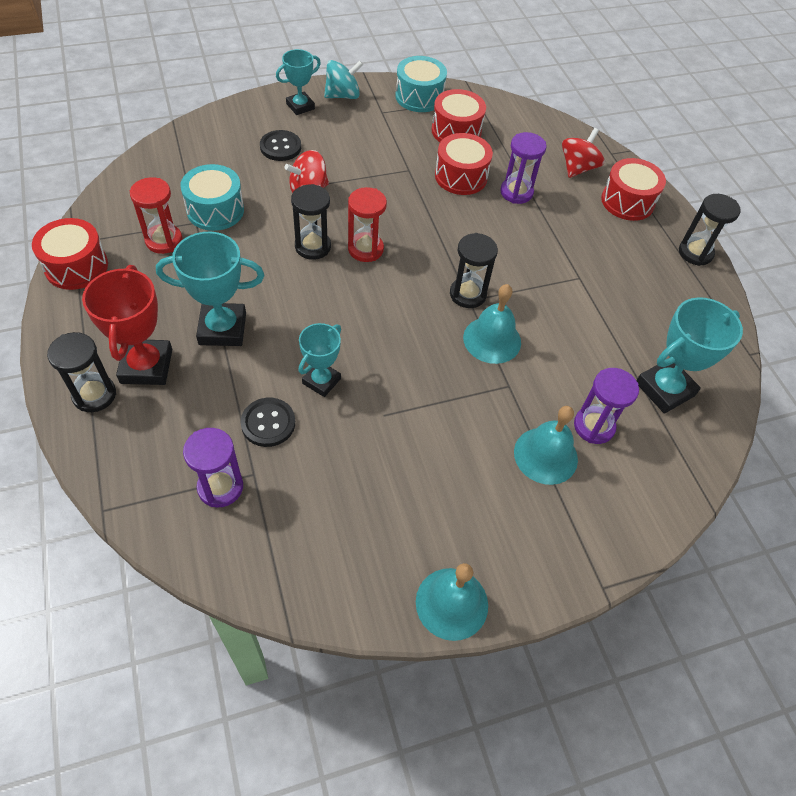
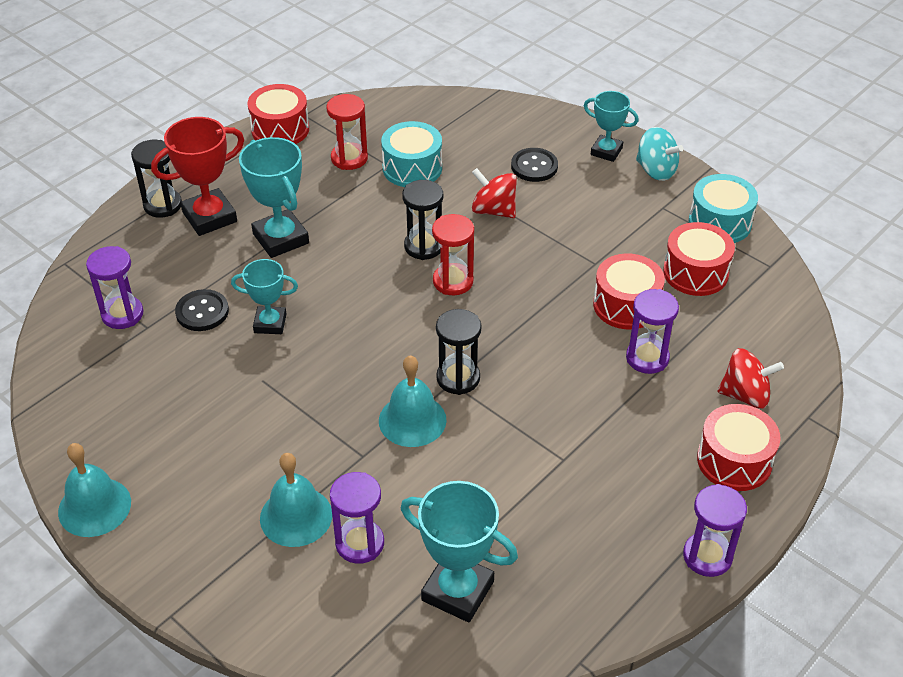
camera: 65 degrees right, 10 degrees down
black hourglass [679,194,741,266] -> purple hourglass [683,484,747,577]

